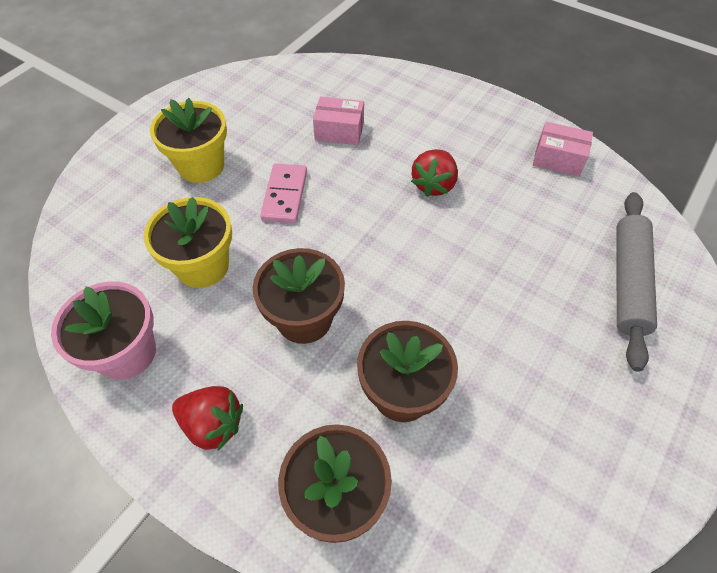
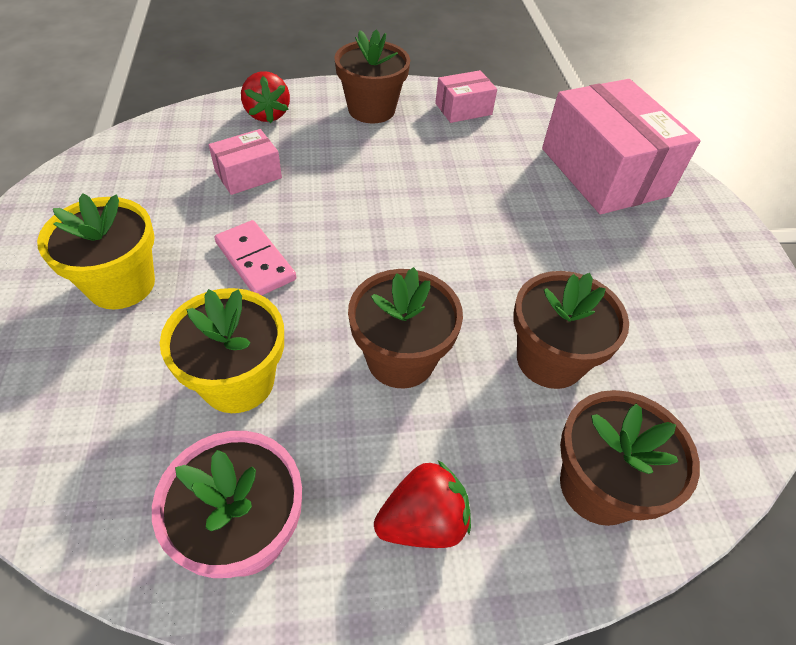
camera: 45 degrees left, 5 degrees down
red strawberry [411,149,458,197] -> red strawberry moved to [241,71,290,123]
grey rolling pin [617,192,657,371] -> pink box [542,79,700,214]
none -> brown flower pot [334,29,410,123]

